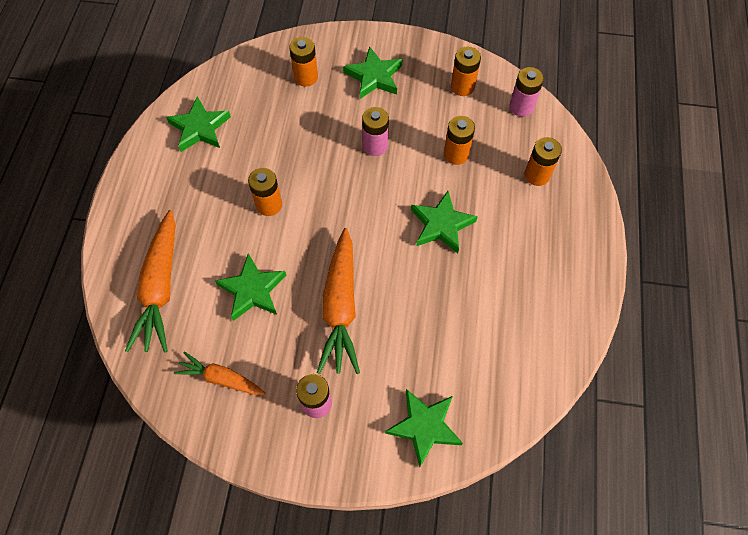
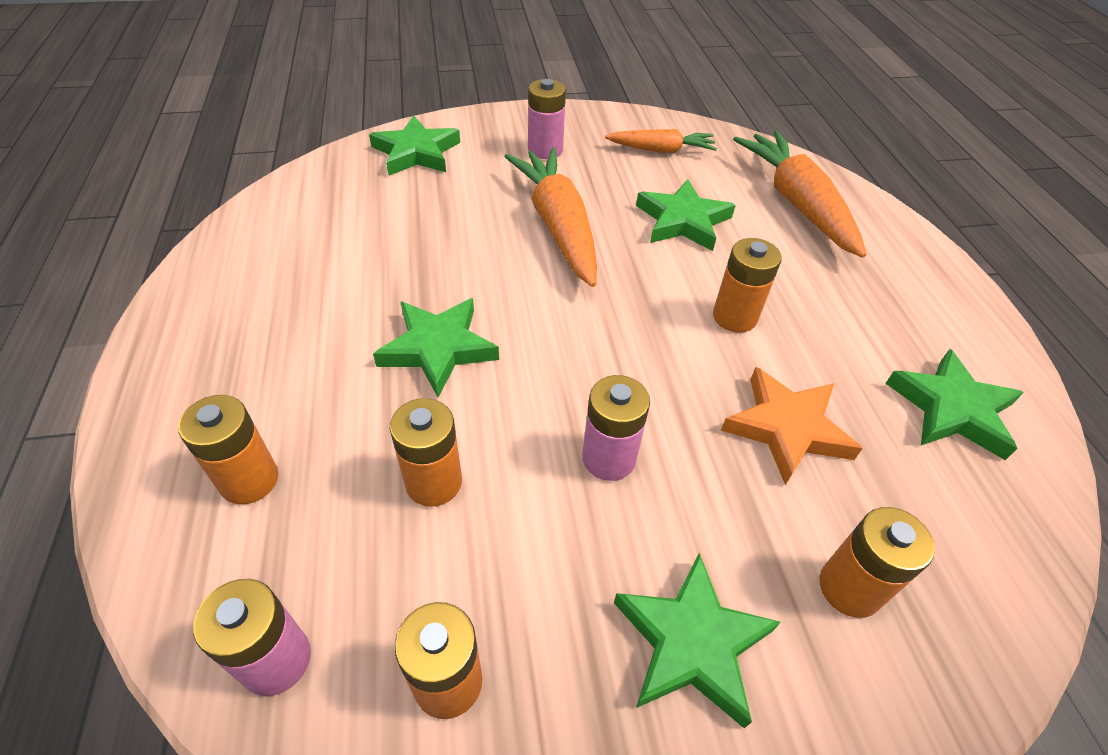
camera: 160 degrees right, 15 degrees down
none -> orange star [721,367,863,485]

